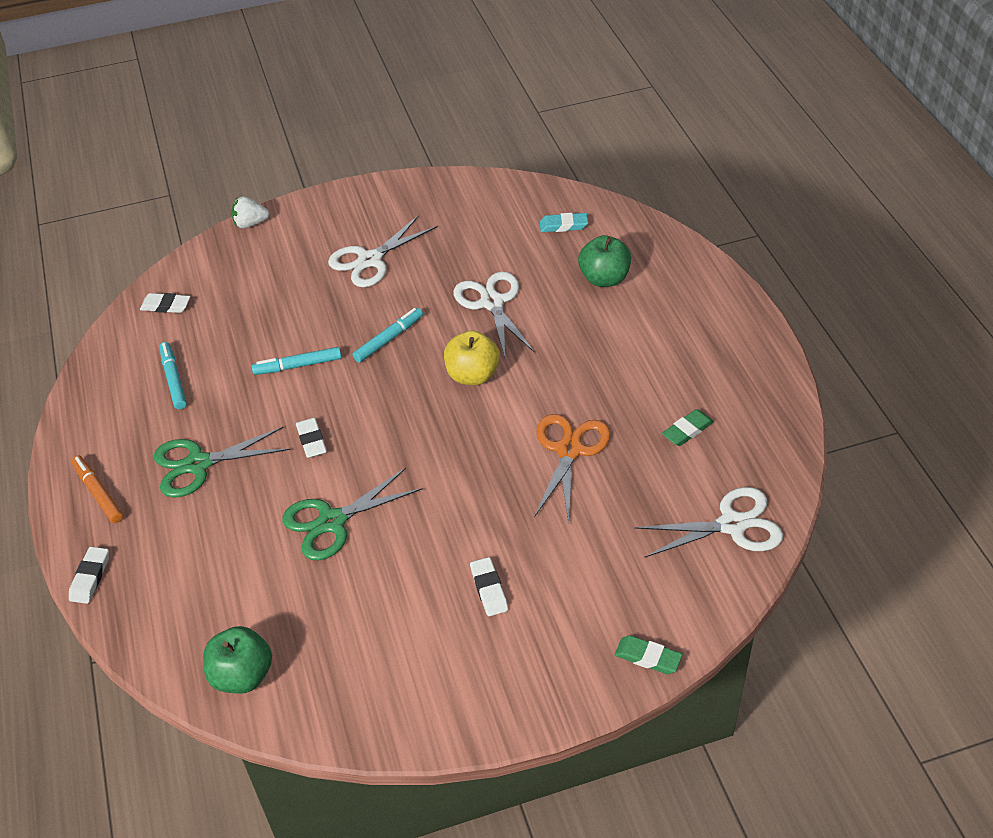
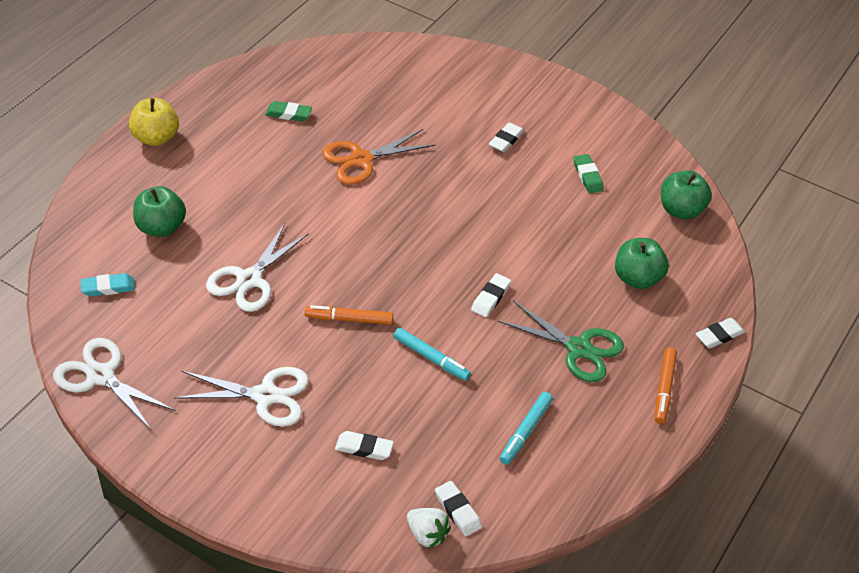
camera: 135 degrees left, 0 degrees up
white strawberry [231,196,269,228] -> white strawberry moved to [407,508,451,548]
green scissors [282,468,423,560] -> none
turquoise marker [353,308,423,363] -> orange marker [305,305,393,325]
yellow apple [444,330,500,385] -> yellow apple moved to [129,98,179,146]
turquoise eraser [540,213,588,232] -> turquoise eraser turned 60 degrees counterclockwise [81,273,135,297]
green eraser [615,635,683,674] -> green eraser moved to [574,154,604,193]
white scissors [634,487,783,557] -> white scissors moved to [53,338,176,431]
none -> white eraser [335,431,394,460]
none -> green apple [615,238,669,289]

